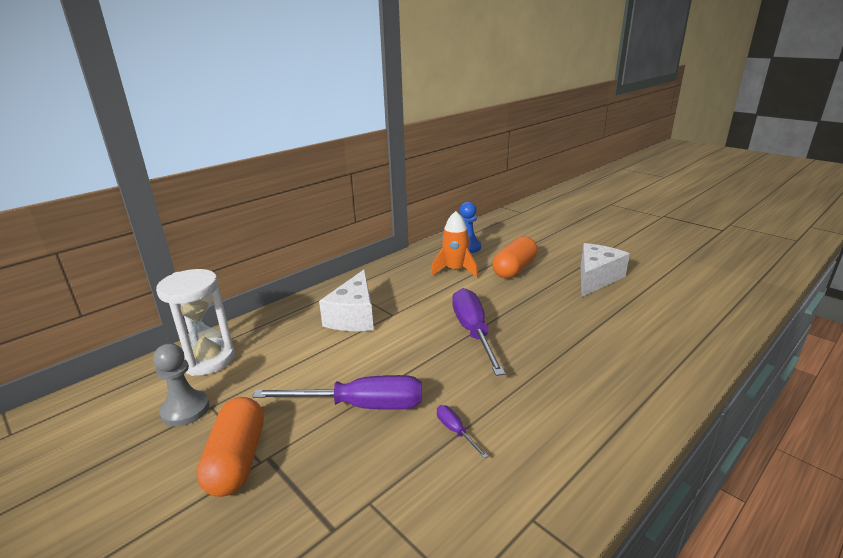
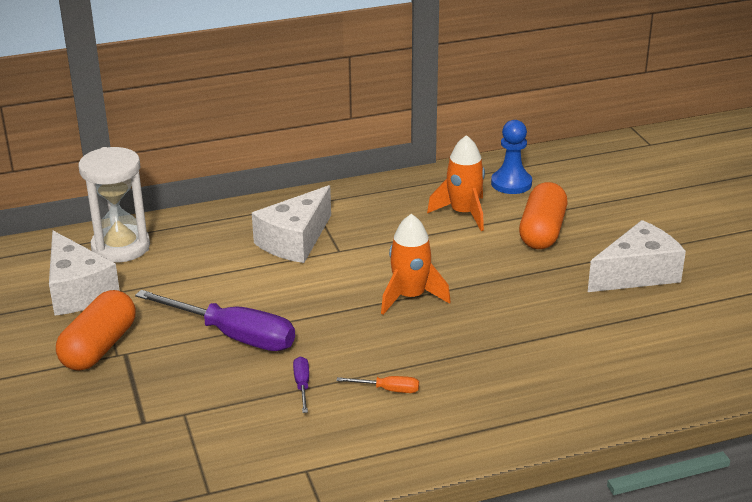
camera: 25 degrees right, 5 degrees up
grey pawn [153,343,209,426] -> white cheese [49,231,120,316]
purple screwdriver [452,288,505,376] -> orange rocket [381,214,451,315]
orange capsule [492,236,538,278] -> orange capsule turned 45 degrees counterclockwise [519,182,567,249]
none -> orange screwdriver [336,376,419,393]

